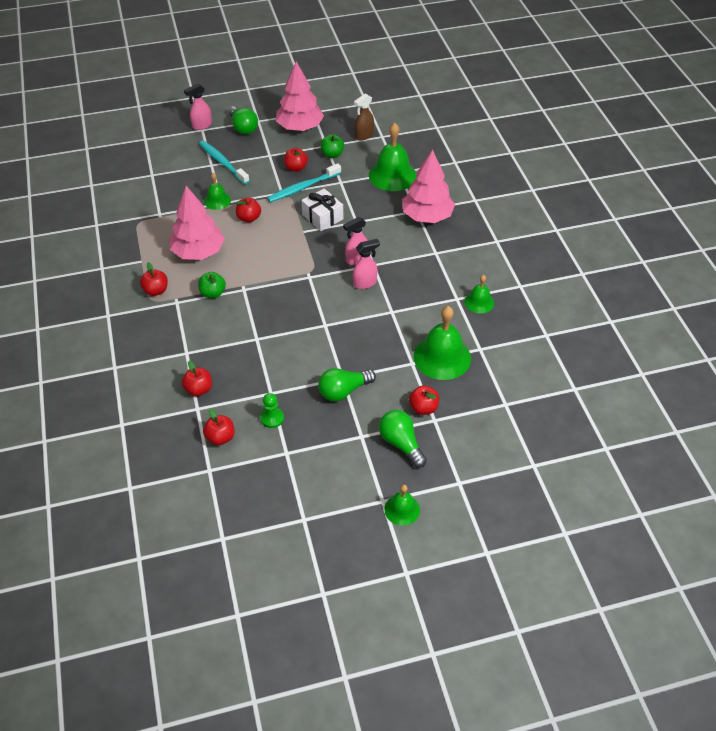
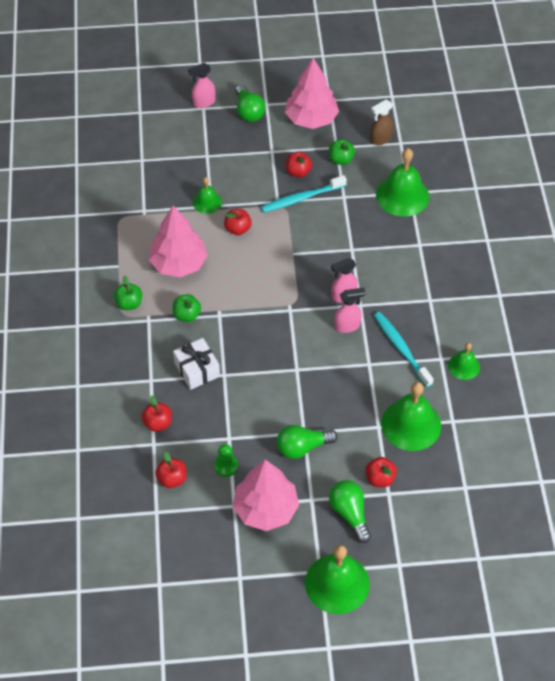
camera: 10 degrees right, 5 degrees up
red apple [140,262,168,296] -> green apple [114,276,142,310]
turquoise toothbrush [199,141,249,184] -> turquoise toothbrush moved to [374,312,434,387]
white gift [301,188,343,231] -> white gift moved to [173,338,220,390]
green bell [384,485,420,526] -> green bell [305,545,370,614], size x1.83
pink tree [402,149,455,223] -> pink tree moved to [233,460,299,531]

